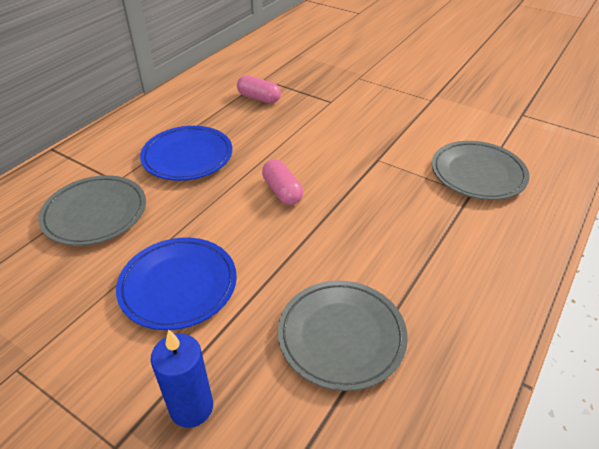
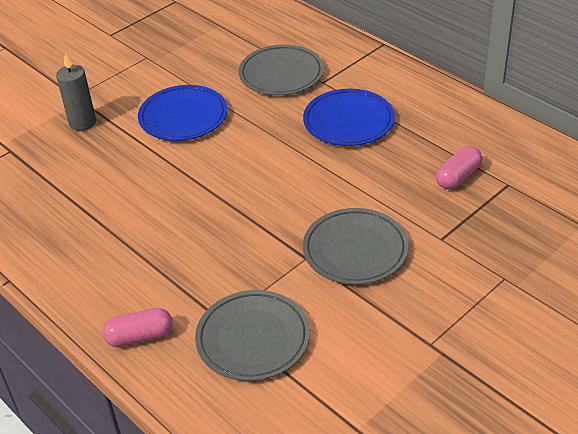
camera: 105 degrees right, 0 degrees up
blue candle [151,329,213,428] -> grey candle [56,53,96,131]
pink capsule [262,159,303,205] -> pink capsule moved to [102,308,173,347]
grey plate [278,281,408,391] -> grey plate moved to [303,208,409,285]

